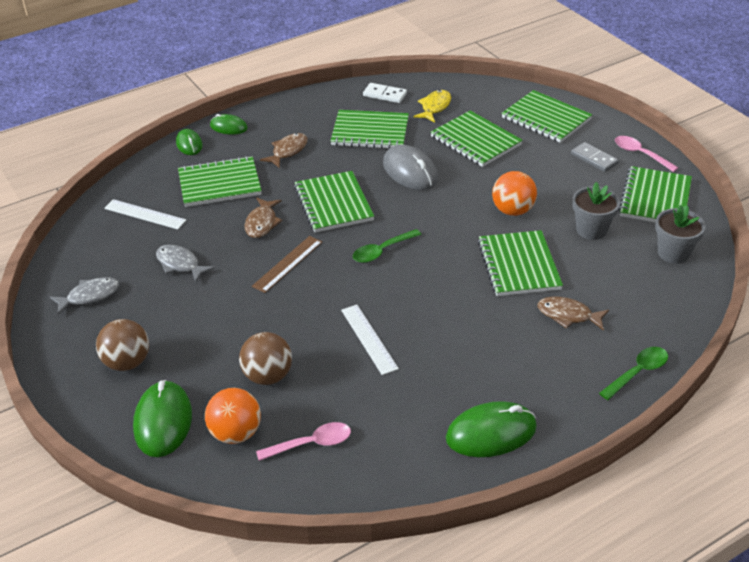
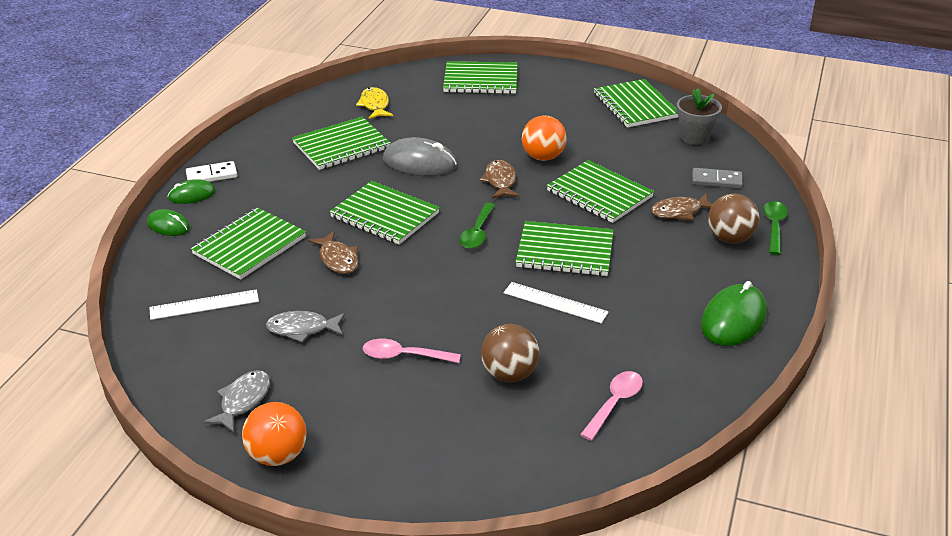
camera: 40 degrees left, 5 degrees down
brown ball [96,319,149,371] -> brown ball moved to [708,194,760,244]
green mouse [133,380,192,457] -> none
orange ball [205,388,261,444] -> orange ball moved to [242,402,307,466]
brown ruler [252,236,322,293] -> none
brown fish [260,133,308,168] -> brown fish moved to [480,160,520,199]
white domino [363,83,407,103] -> white domino moved to [186,161,237,182]
green notebook [431,110,523,167] -> green notebook moved to [516,221,614,276]
grey domino [571,142,619,172] -> grey domino moved to [692,168,743,189]
grey flower pot [573,182,620,240] -> none
pink spoon [615,136,678,172] -> pink spoon moved to [363,339,461,363]

